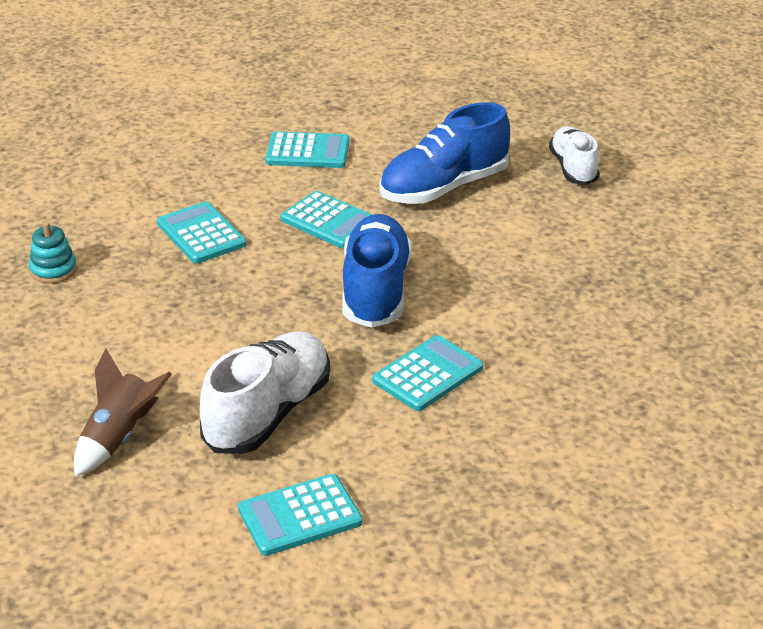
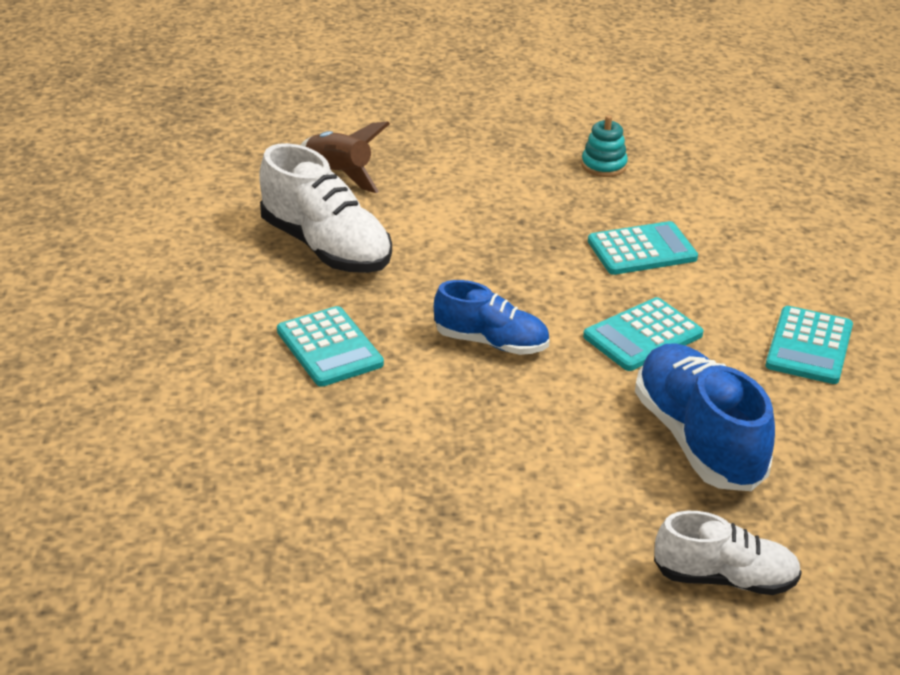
camera: 105 degrees right, 0 degrees up
turquoise calculator [238,474,362,556] -> none
blue shoe [342,214,412,328] -> blue shoe [434,280,549,355], size x0.63

